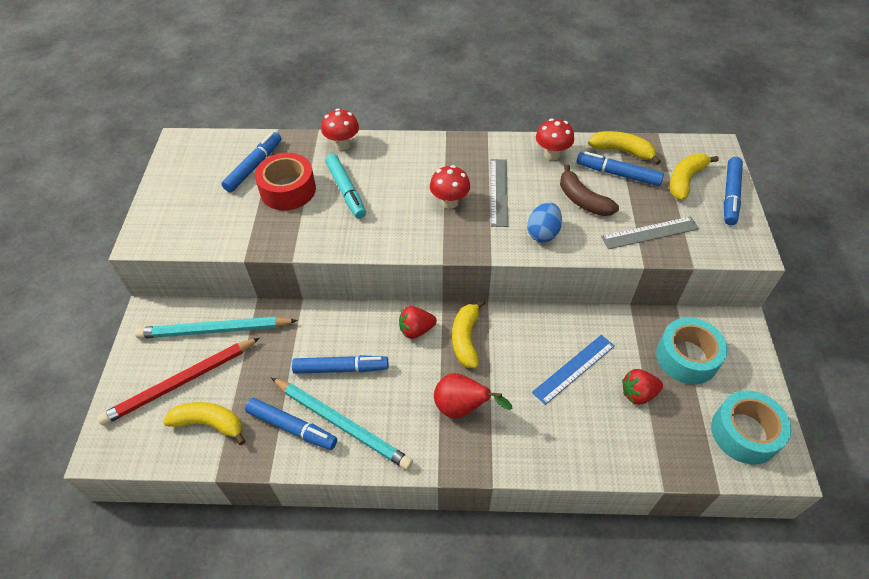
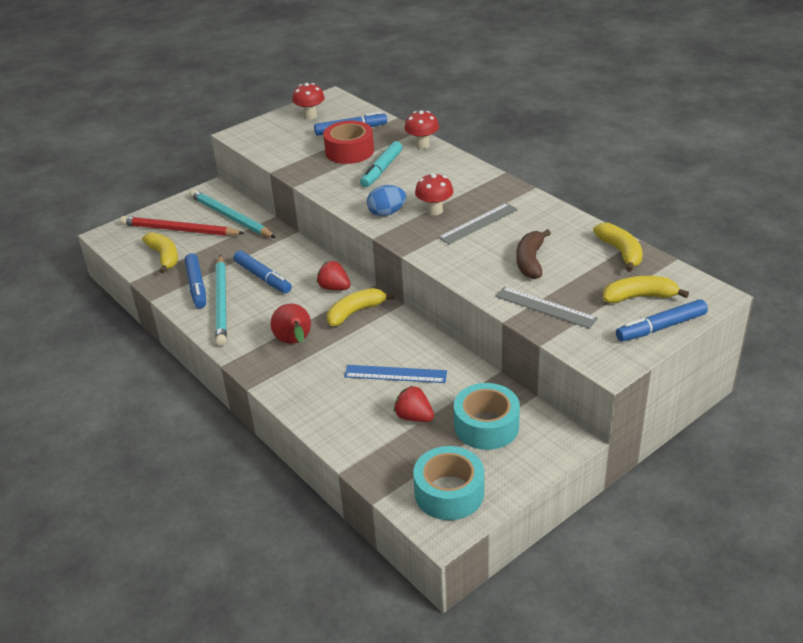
camera: 50 degrees right, 15 degrees down
blue egg [527,202,562,242] -> blue egg moved to [367,185,406,216]
red mushroom [536,118,574,160] -> red mushroom moved to [292,83,325,119]
blue marker [576,151,664,186] -> none

